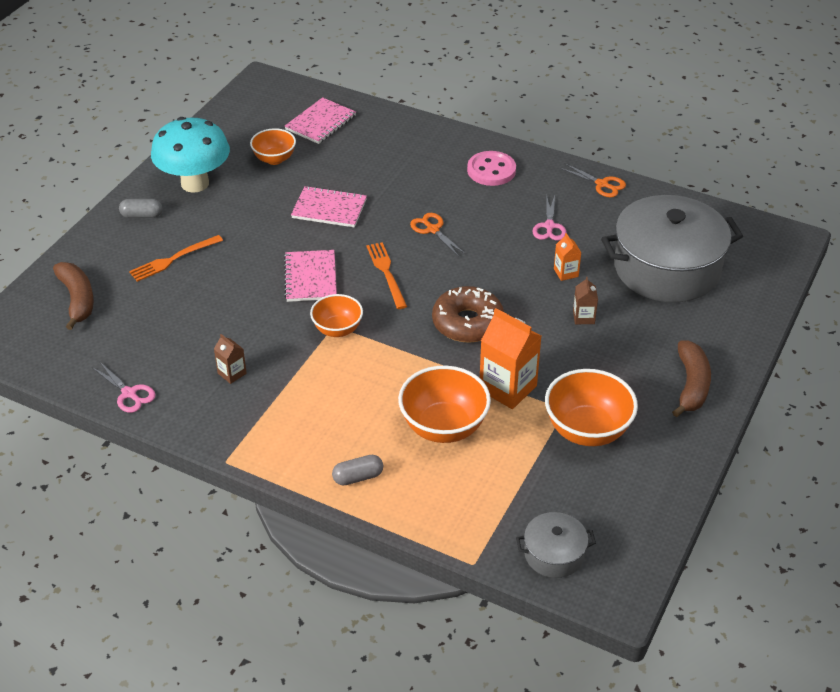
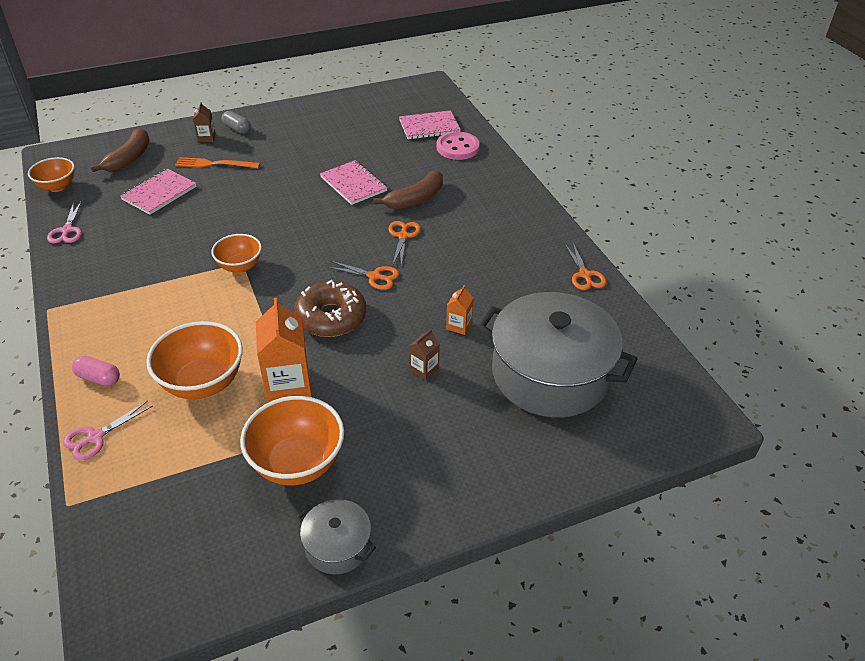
camera: 40 degrees right, 0 degrees up
turquoise mushroom [151,117,230,193] -> none
brown carton [214,334,247,384] -> brown carton moved to [193,102,216,142]
orange bowl [250,128,296,165] -> orange bowl moved to [28,157,75,192]
pink notebook [284,250,337,302] -> pink notebook moved to [120,169,197,215]
grey capsule [332,455,383,486] -> pink capsule [72,356,120,386]
orange fork [366,242,407,309] -> none
pink button [467,151,516,186] -> pink button moved to [437,132,480,160]
grey pot [516,512,596,578] -> grey pot moved to [297,499,376,574]
pink scissors [532,195,567,241] -> pink scissors moved to [63,401,153,460]
brown banana [672,341,711,417] -> brown banana moved to [373,171,443,209]
none -> orange scissors [327,261,399,290]

